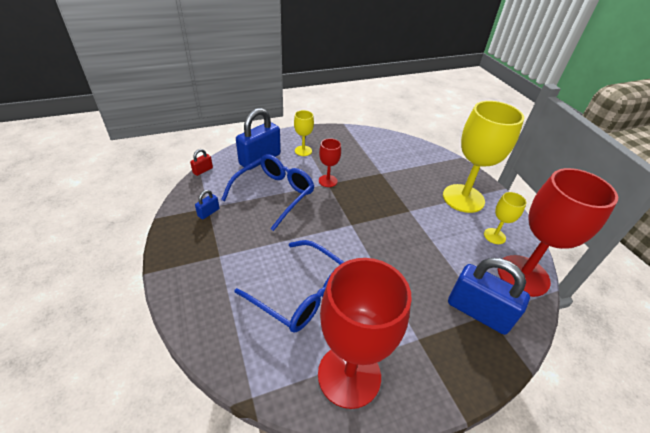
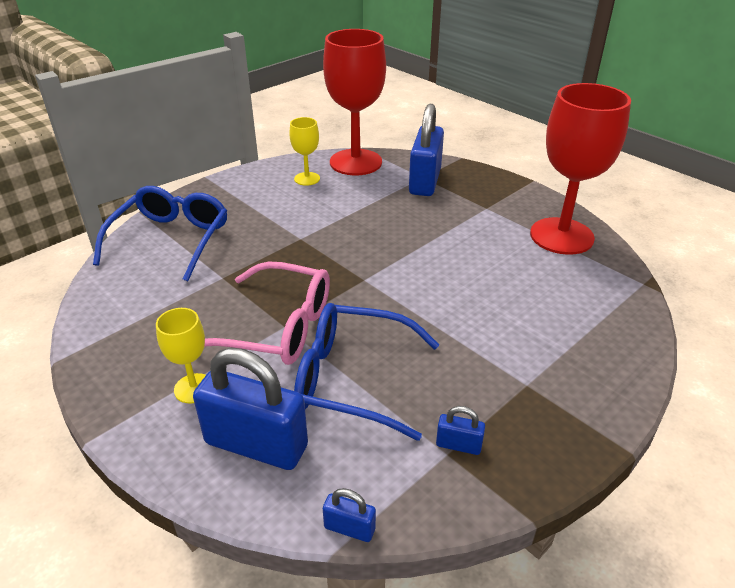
camera: 110 degrees left, 5 degrees down
red padlock [190,149,213,176] -> blue padlock [323,488,376,542]
blue glasses [234,240,344,333] -> blue glasses moved to [93,186,227,281]
red goblet [319,138,341,187] -> pink glasses [204,261,330,365]
yellow goblet [443,101,524,213] -> none

